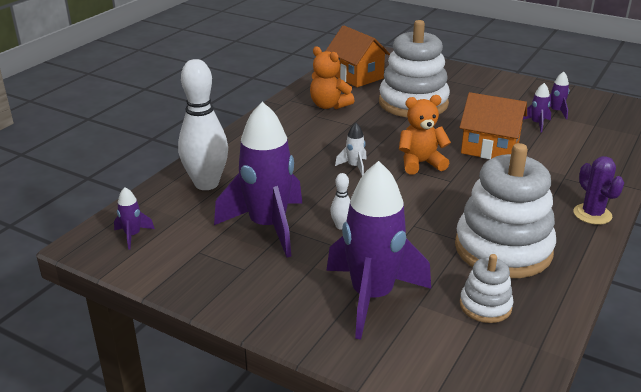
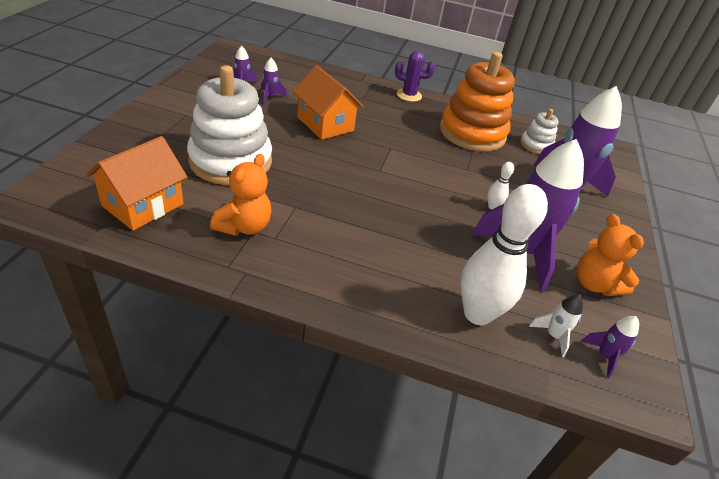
camera: 110 degrees left, 10 degrees up
white rocket [335,123,367,176] -> white rocket moved to [529,294,583,357]
orange teddy bear [399,95,451,175] -> orange teddy bear moved to [577,214,644,296]
white stacking toy [455,143,556,278] -> orange stacking toy [440,52,515,152]
orange house [459,92,527,159] -> orange house turned 45 degrees counterclockwise [293,65,363,140]
purple cactus [573,156,624,225] -> purple cactus turned 45 degrees clockwise [395,51,436,102]

